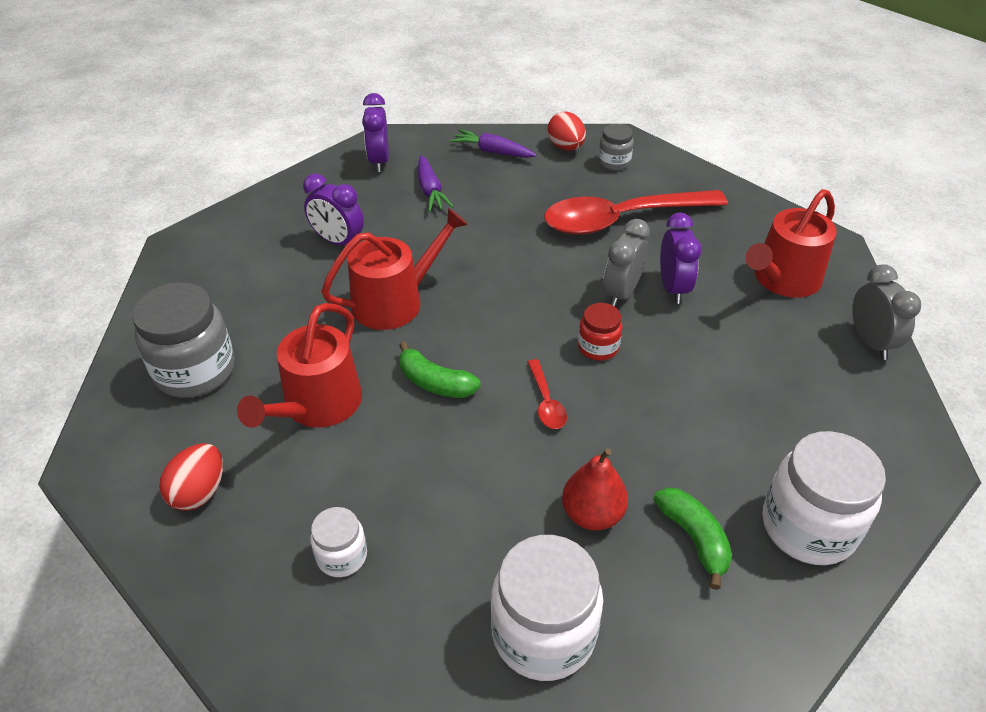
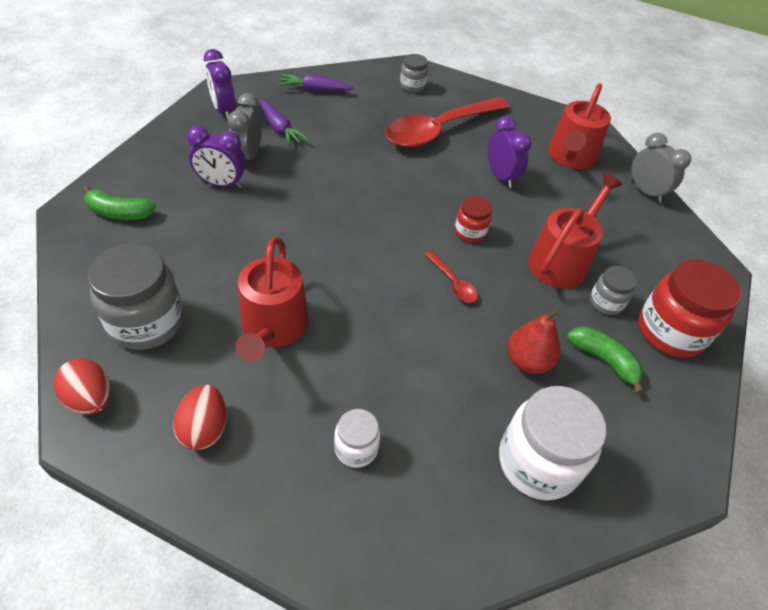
camera: 25 degrees left, 5 degrees up
red watering can [321,208,468,330] -> red watering can moved to [528,174,623,288]
green banana [399,342,481,398] -> green banana moved to [83,186,156,220]
red egg [547,112,586,151] -> red egg moved to [54,358,111,414]
grey clock [603,219,650,307] -> grey clock moved to [228,93,262,161]
white jar [763,431,886,565] -> red jar [638,259,742,358]
none -> grey jar [590,266,637,315]

